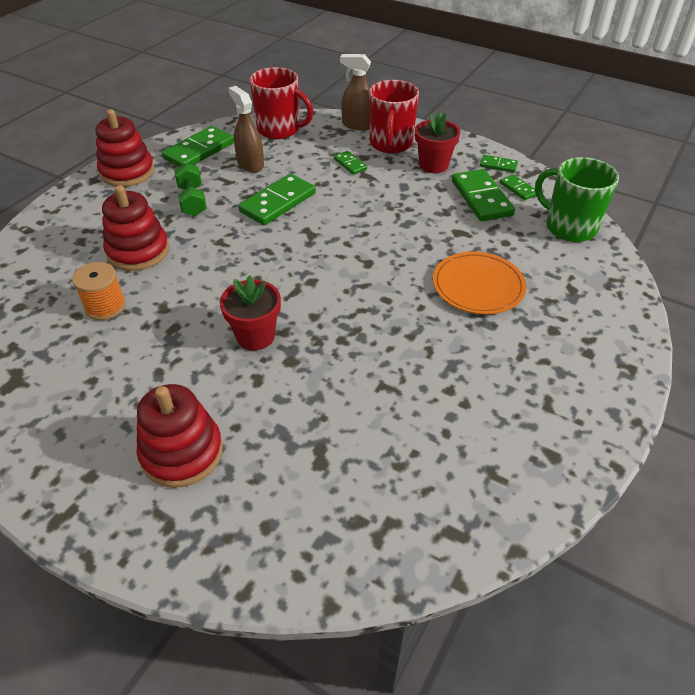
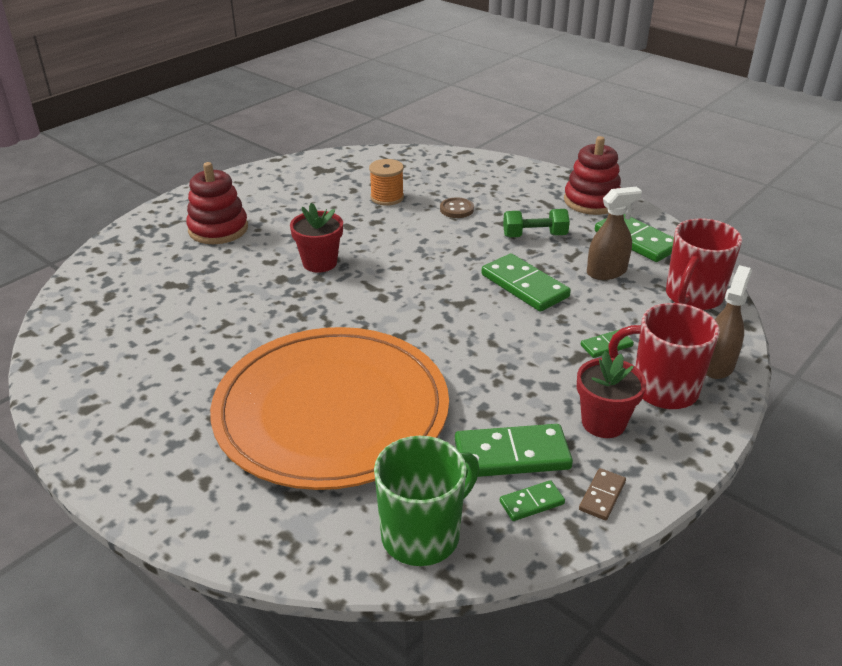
camera: 100 degrees right, 10 degrees down
red stacking toy [102,185,169,271] -> brown button [440,197,474,218]
orange plate [433,252,526,314] -> orange plate [210,327,449,490], size x2.10
green domino [480,155,518,173] -> brown domino [579,468,626,520]

